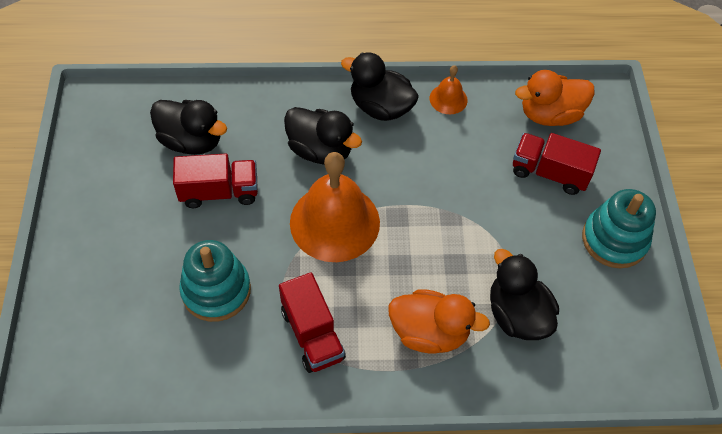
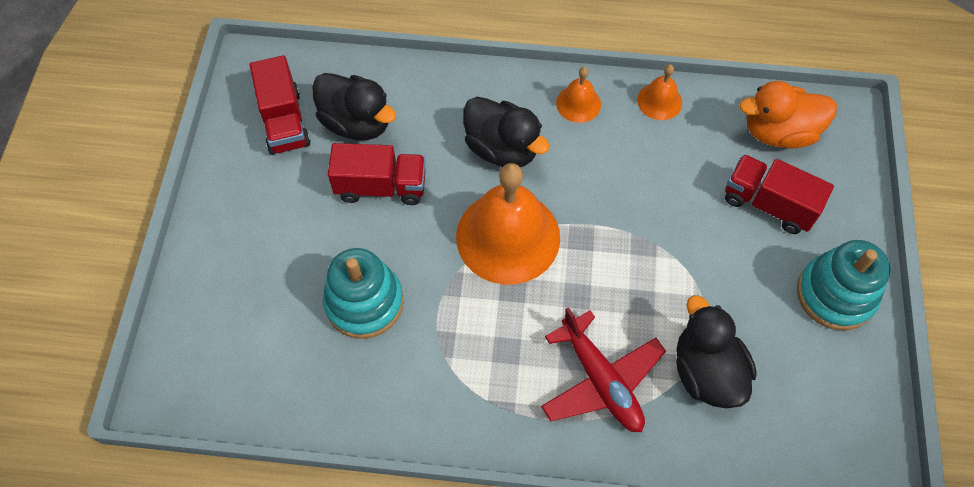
camera: 10 degrees right, 5 degrees up
red truck [279,272,346,373] -> red truck moved to [250,55,311,155]
black duck [341,52,419,121] -> orange bell [556,67,601,123]
orange duck [389,289,490,354] -> red plane [541,307,666,432]

